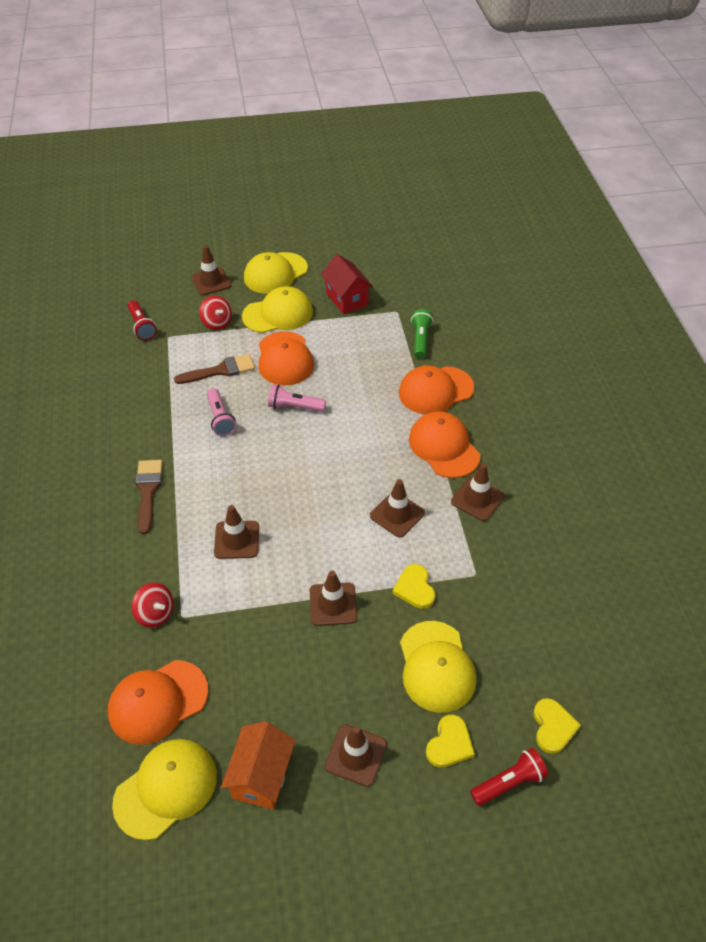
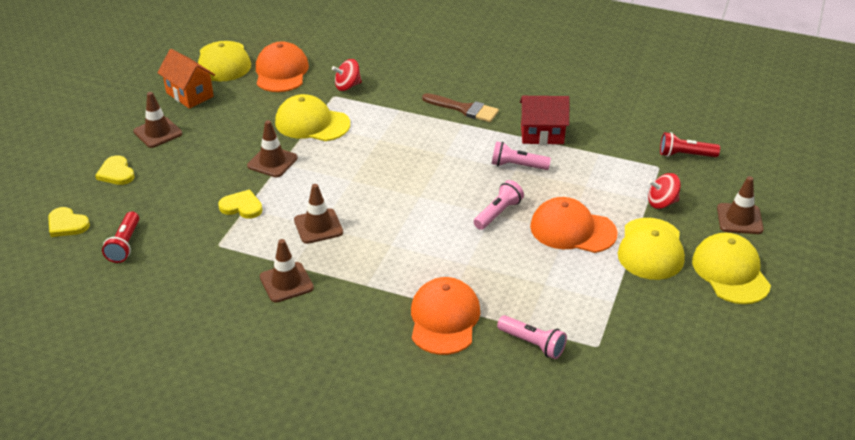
camera: 120 degrees right, 10 degrees down
brown brush [174,354,255,384] -> none
brown traffic cone [214,505,259,559] -> none
red house [321,254,373,314] -> red house moved to [520,96,569,145]
yellow cap [400,621,477,713] -> yellow cap moved to [275,94,350,141]
orange cap [409,411,480,478] -> none
green flashlight [411,309,433,359] -> pink flashlight [497,315,567,359]
red flashlight [470,748,548,806] -> red flashlight moved to [102,211,139,263]

